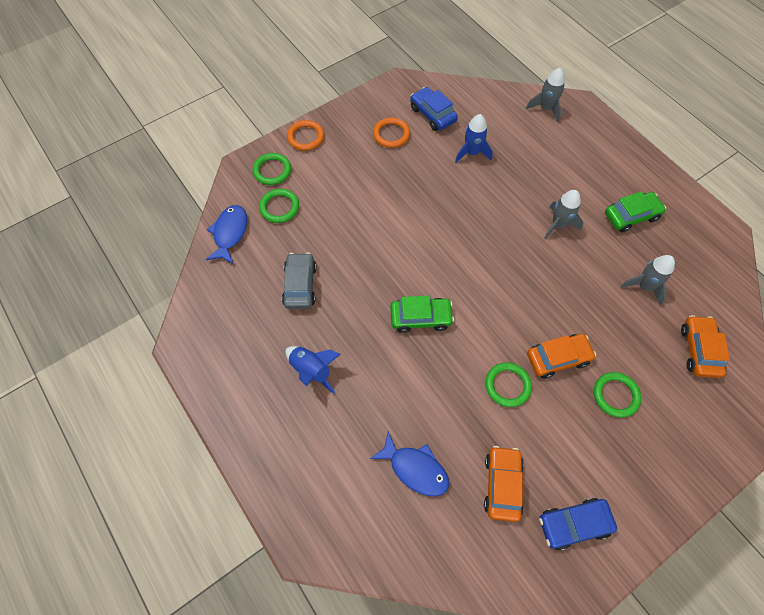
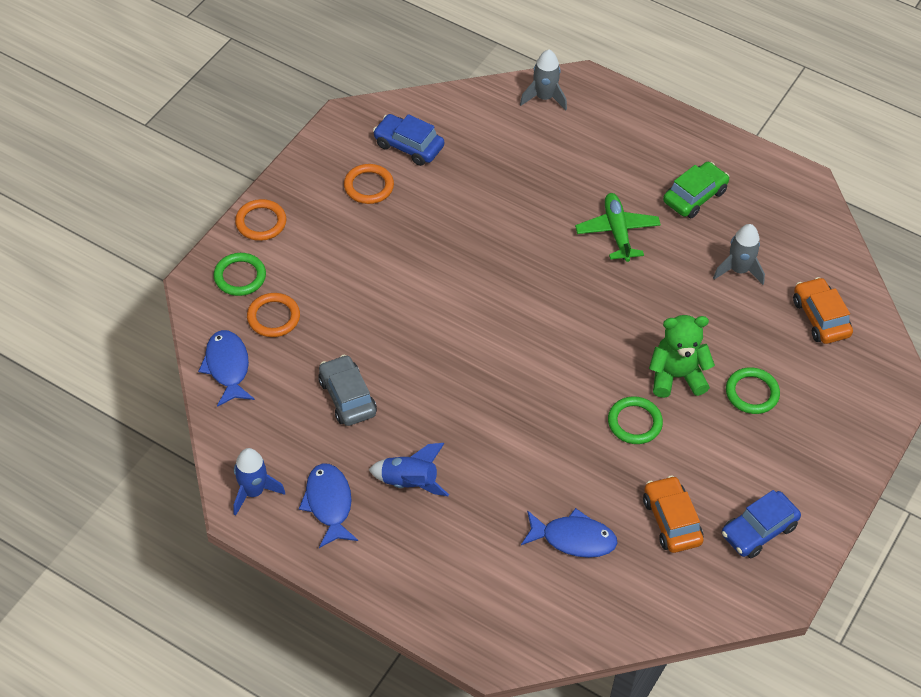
camera: 25 degrees left, 10 degrees down
green ring [259,189,299,223] -> orange ring [247,293,300,337]
green car [390,296,454,333] -> none
blue rocket [455,114,493,163] -> blue rocket moved to [234,448,285,516]
orange car [527,334,596,379] -> green teddy bear [649,315,715,398]
grey rocket [544,190,583,239] -> green plane [575,193,661,262]
none -> blue fish [299,463,358,548]

